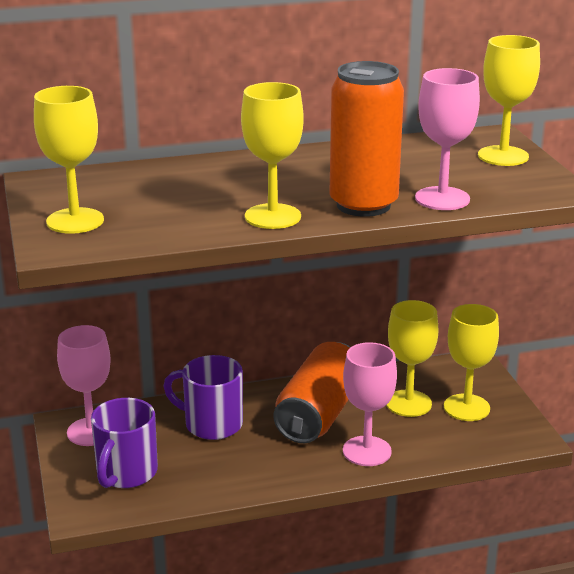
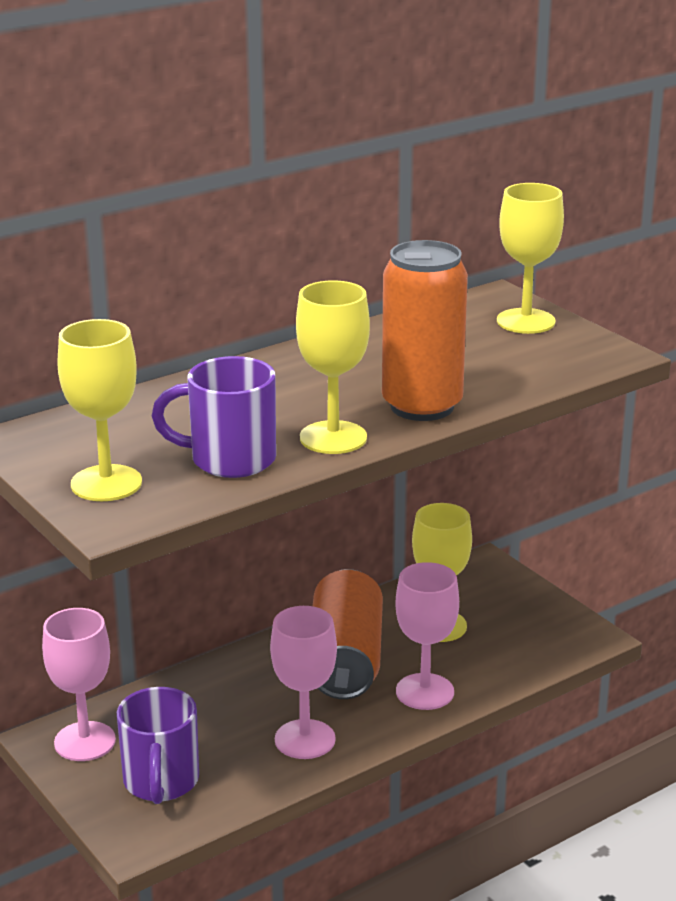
camera: 20 degrees left, 0 degrees up
purple mug [163,355,243,440] -> purple mug moved to [152,356,276,478]
pink goblet [415,68,480,210] -> pink goblet moved to [270,606,337,759]
yellow goblet [444,304,499,421] -> none

